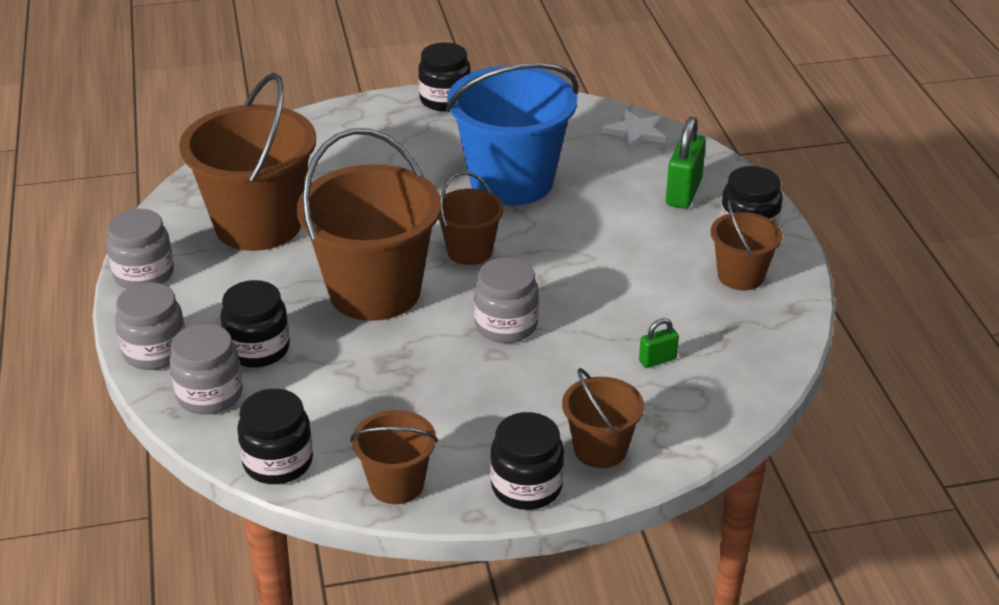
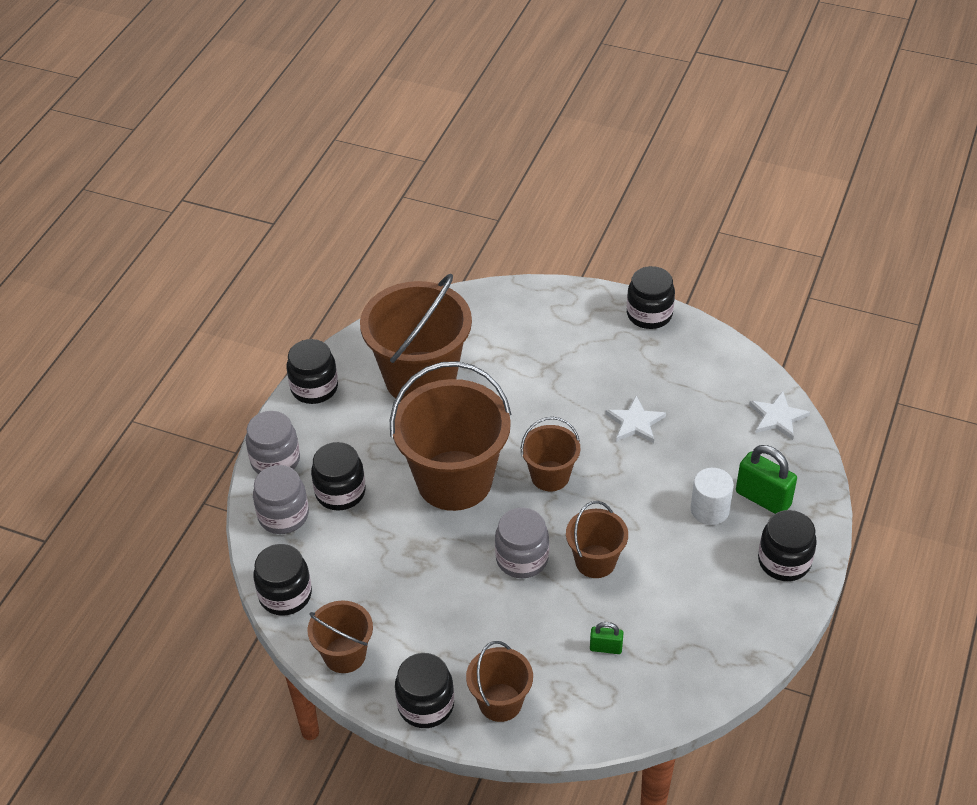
camera: 35 degrees right, 10 degrees up
grey jar [106,209,174,288] -> black jar [287,339,338,404]
blue bucket [446,62,579,205] -> white star [605,396,666,443]
green padlock [666,117,706,209] -> green padlock turned 75 degrees clockwise [736,445,797,514]
brown bucket [711,199,782,290] -> brown bucket moved to [566,501,628,578]
none -> white cylinder [691,468,734,525]

